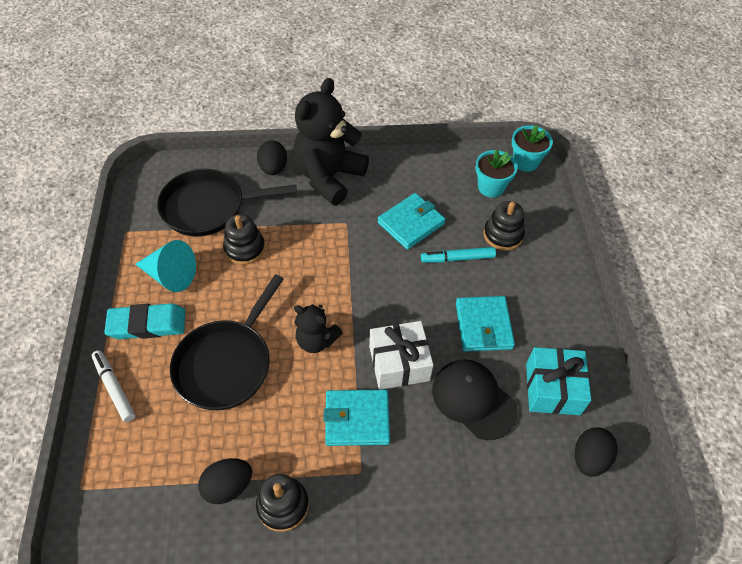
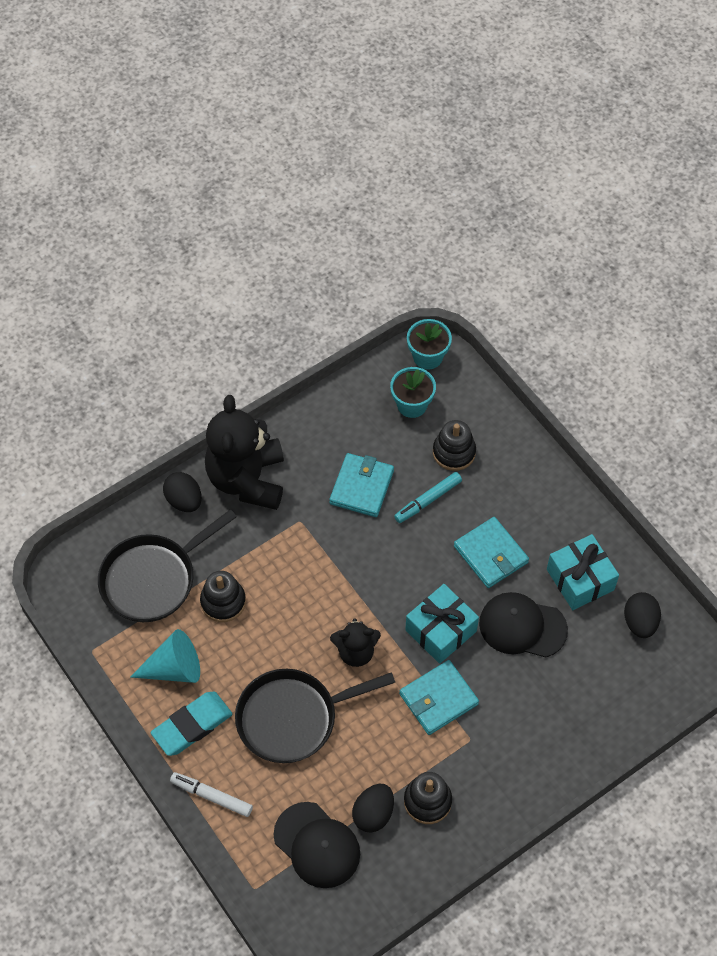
camera: 30 degrees left, 5 degrees up
black pan [170,274,284,410] -> black pan turned 75 degrees clockwise [235,669,395,763]
white gift [369,321,433,390] -> turquoise gift [405,584,479,664]
none -> black cap [273,802,360,888]

